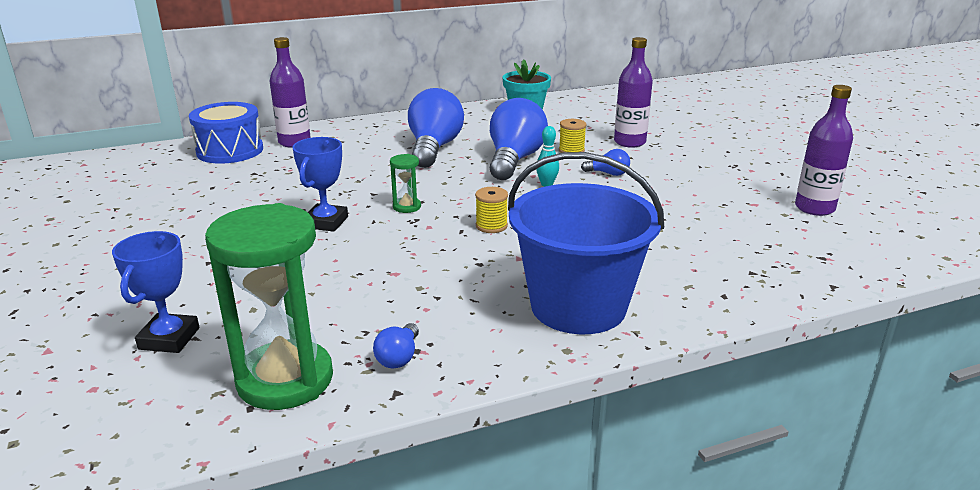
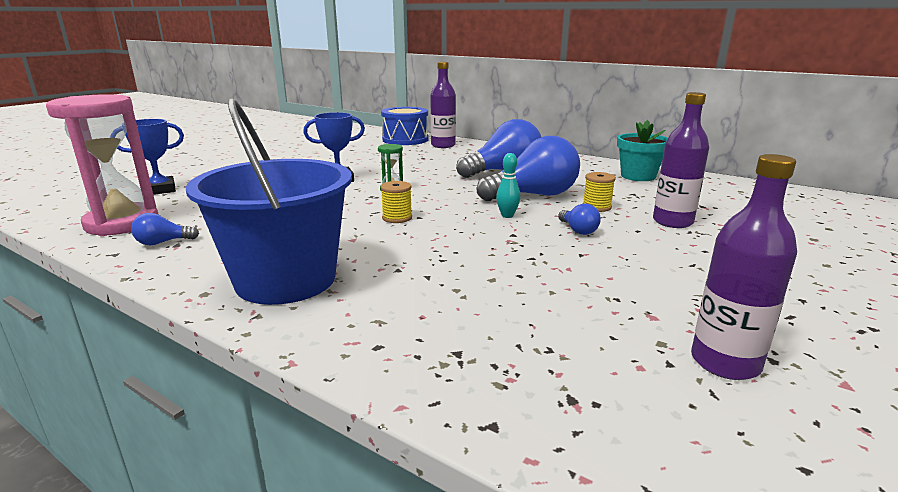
camera: 55 degrees right, 5 degrees down
green hourglass [205,203,333,410] -> pink hourglass [46,94,159,236]

